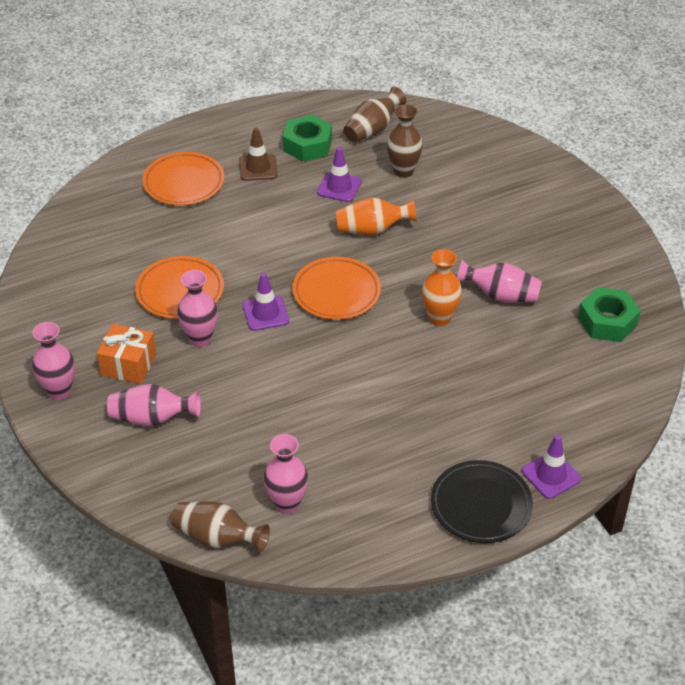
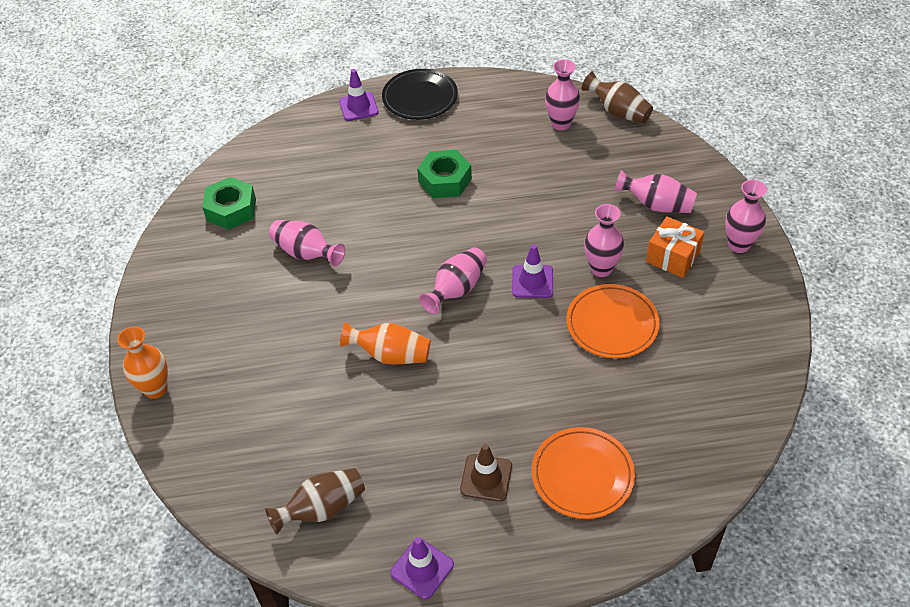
camera: 160 degrees left, 5 degrees up
green nut [283,115,332,162] -> green nut moved to [417,150,472,198]
orange plate [292,257,381,320] -> pink vase [419,247,487,314]
purple traffic cone [317,147,362,202] -> purple traffic cone moved to [390,537,454,599]
brown vase [387,104,423,178] -> none
orange vase [422,249,462,326] -> orange vase moved to [117,327,168,399]

